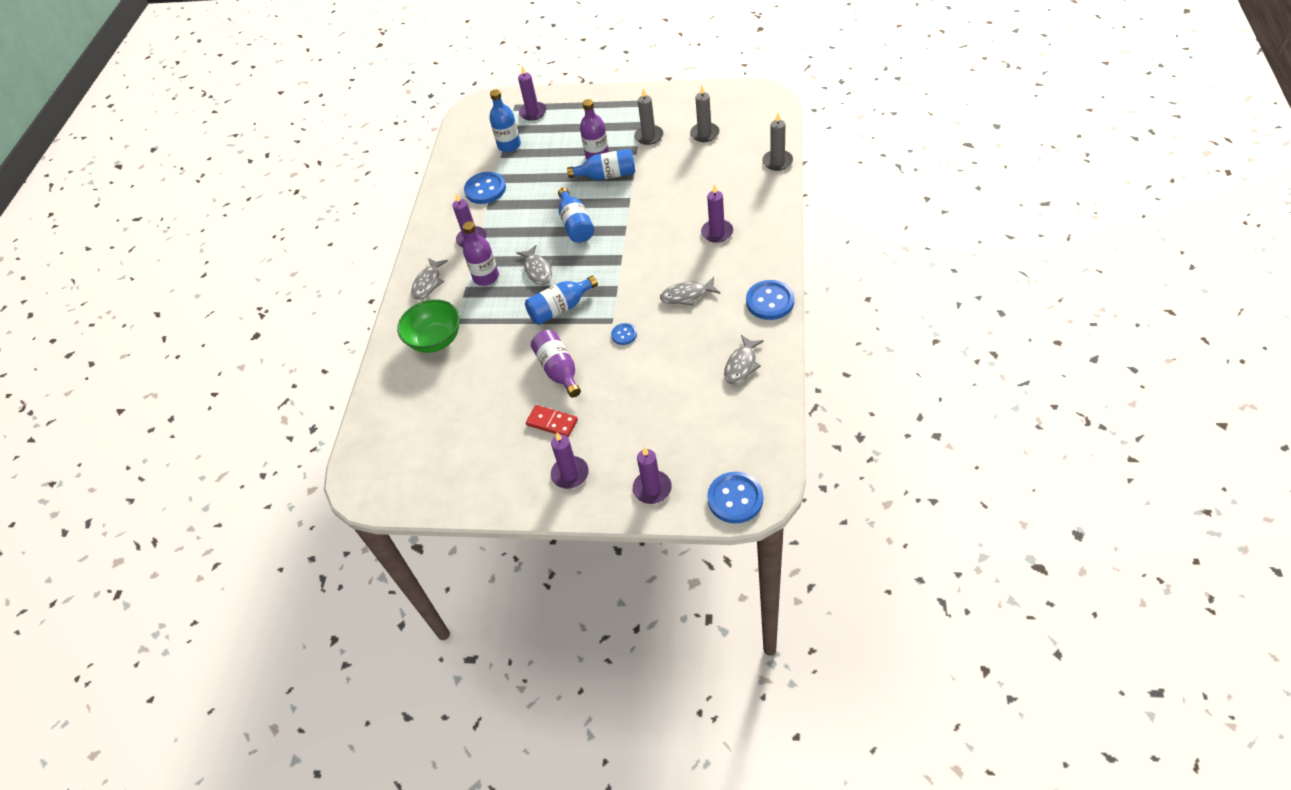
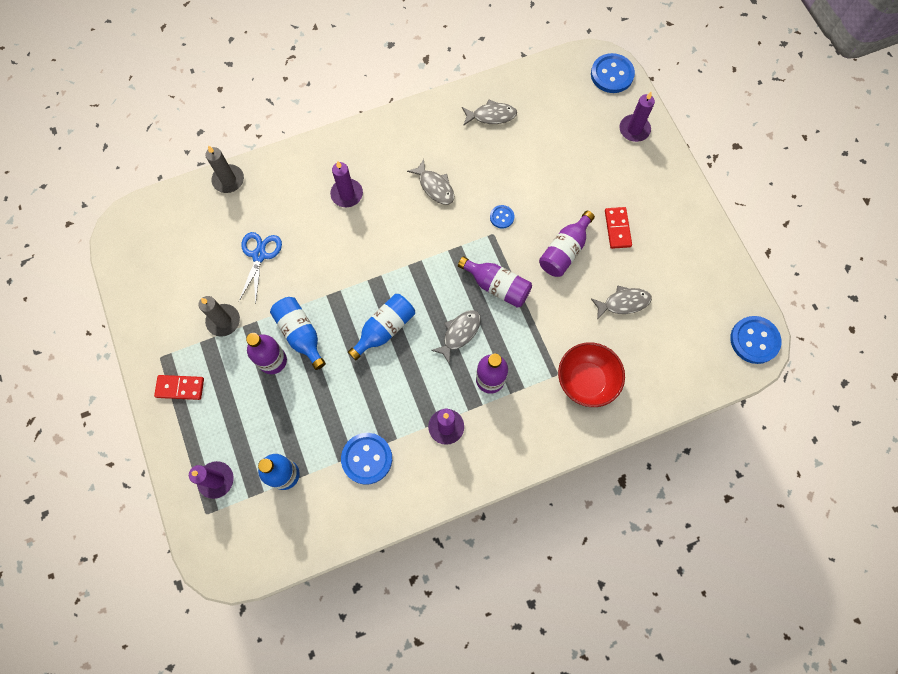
camera: 125 degrees left, 20 degrees up
green bowl [397,299,460,353] -> red bowl [558,342,625,407]
grey fish [411,258,448,300] -> grey fish moved to [591,285,652,320]
blue bottle [525,275,598,325] -> purple bottle [458,256,532,308]
purple candle [551,432,589,489] -> none
grey candle [690,85,719,142] -> none
blue button [746,280,795,320] -> blue button moved to [730,316,782,364]
none -> red domino [154,375,204,400]
none -> blue scissors [239,232,282,304]

